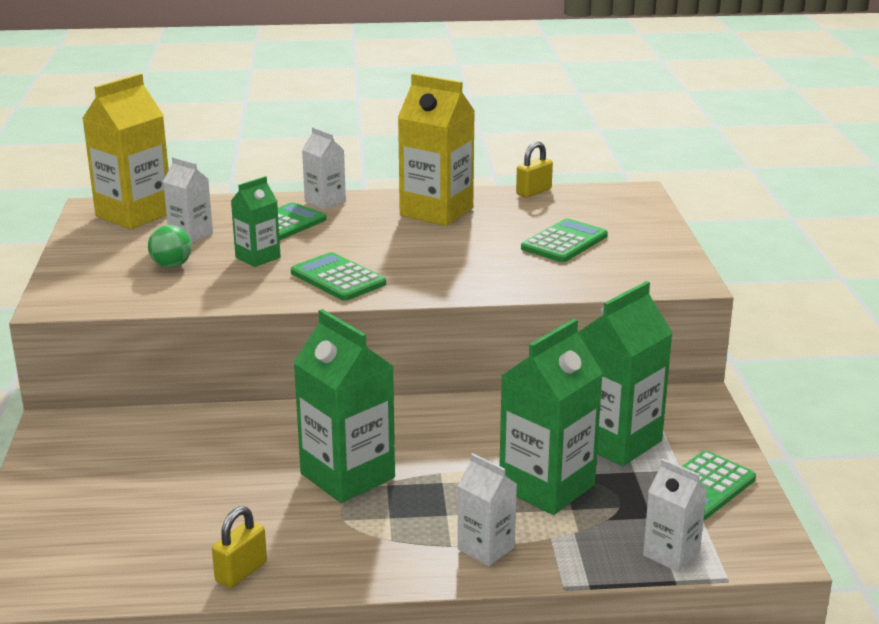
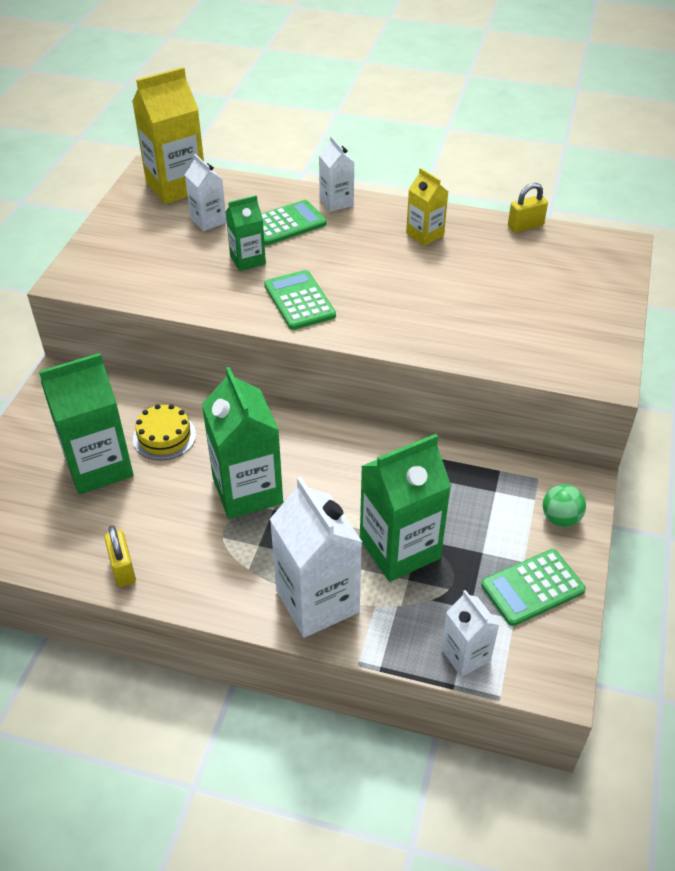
camera: 20 degrees right, 20 degrees up
green ball [148,225,192,268] -> green ball moved to [543,484,586,527]
yellow padlock [212,506,267,588] -> yellow padlock turned 75 degrees counterclockwise [104,526,136,587]
yellow carton [398,73,475,226] -> yellow carton [406,168,448,246], size x0.55
white carton [458,453,517,566] -> white carton [270,477,362,638], size x1.81
green calculator [521,218,608,262] -> none
green carton [578,281,673,466] -> green carton moved to [39,353,134,494]
none -> yellow cake [133,404,196,460]

